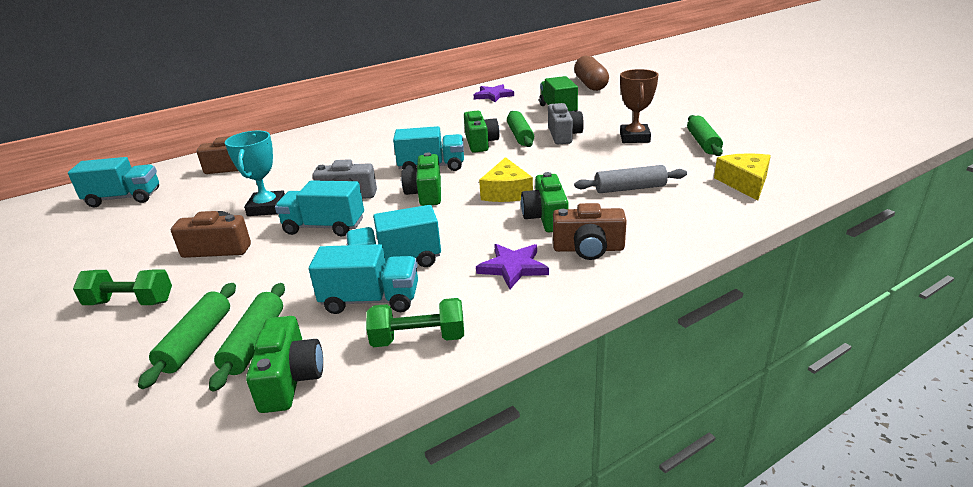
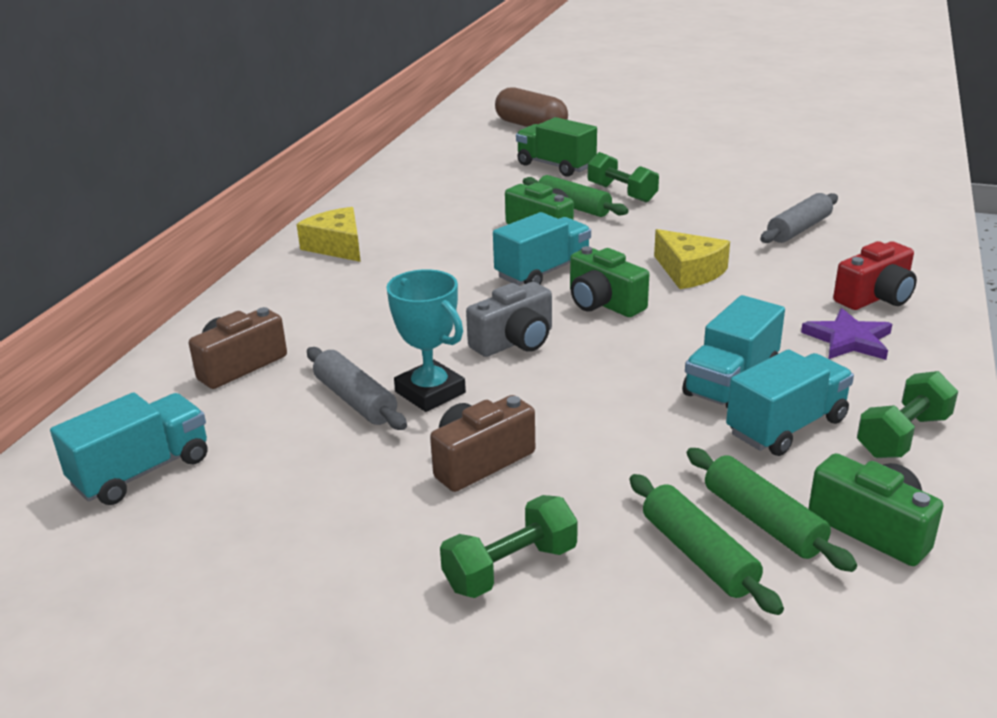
camera: 40 degrees left, 0 degrees up
turquoise truck [275,180,364,236] -> none
purple star [474,84,514,102] -> none
green camera [521,172,568,232] -> none
grey camera [548,103,584,144] -> green dumbbell [588,152,659,203]
brown camera [553,203,627,260] -> red camera [833,241,917,310]
brown trophy [620,69,658,143] -> none
green rolling pin [687,115,723,156] -> none
yellow cheese [714,153,771,201] -> yellow cheese moved to [297,207,361,262]
none -> grey rolling pin [307,347,407,430]

